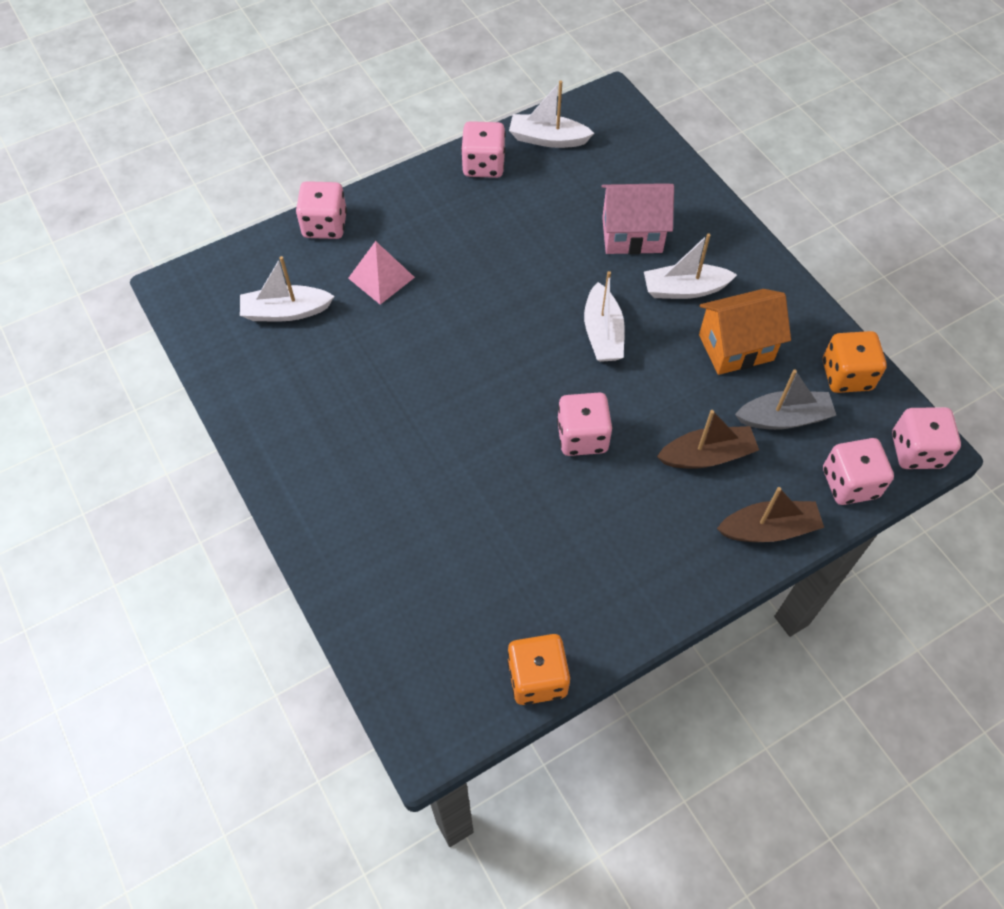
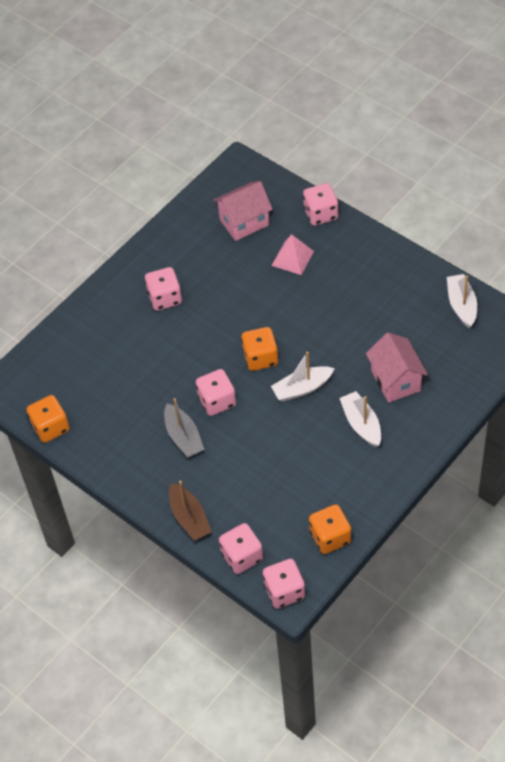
camera: 75 degrees right, 5 degrees down
white boat [240,256,334,321] -> pink house [213,181,273,241]
pink dice [461,121,506,178] -> pink dice moved to [145,267,182,311]
brown boat [657,410,759,469] -> none
orange house [699,289,791,375] -> none
grey boat [735,370,836,430] -> grey boat moved to [164,398,205,457]
none -> orange dice [241,327,278,371]

